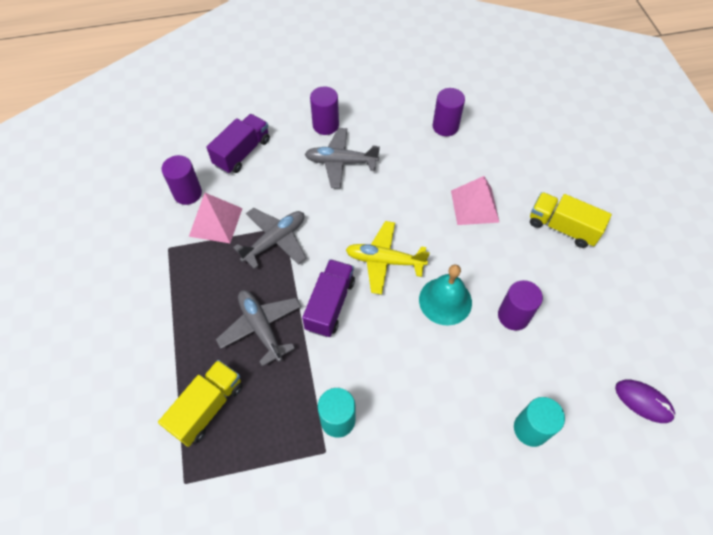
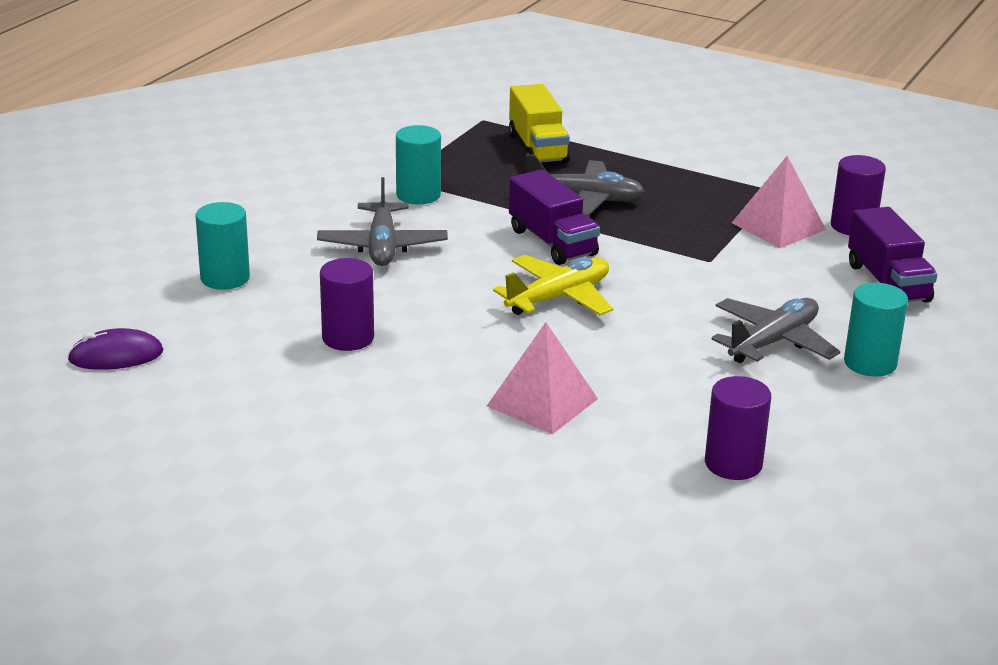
camera: 130 degrees right, 30 degrees down
grey plane [233,208,306,269] -> grey plane moved to [317,177,448,266]
purple cylinder [310,86,339,135] -> turquoise cylinder [844,283,908,377]
turquoise bell [419,264,472,326] -> none
yellow truck [530,192,612,248] -> none

